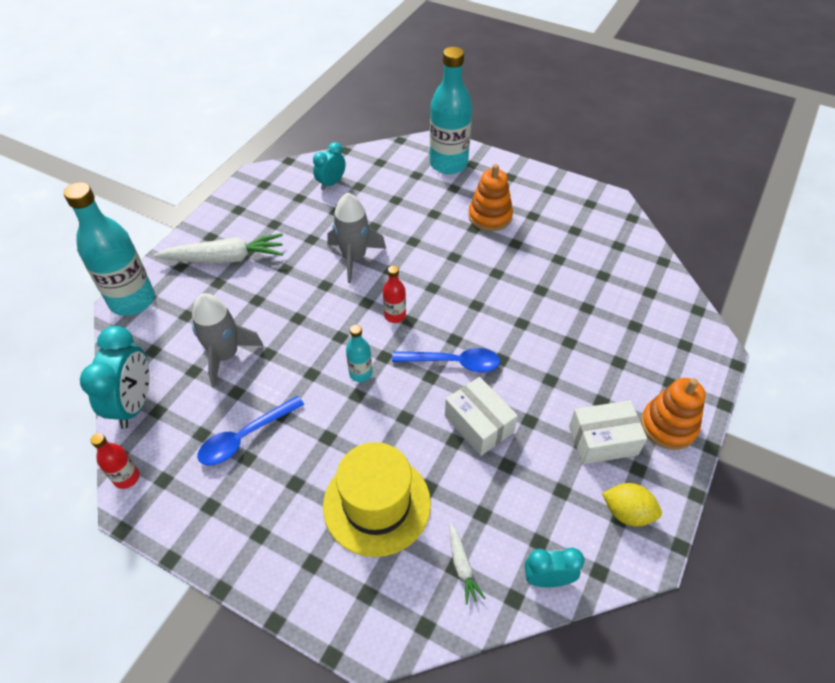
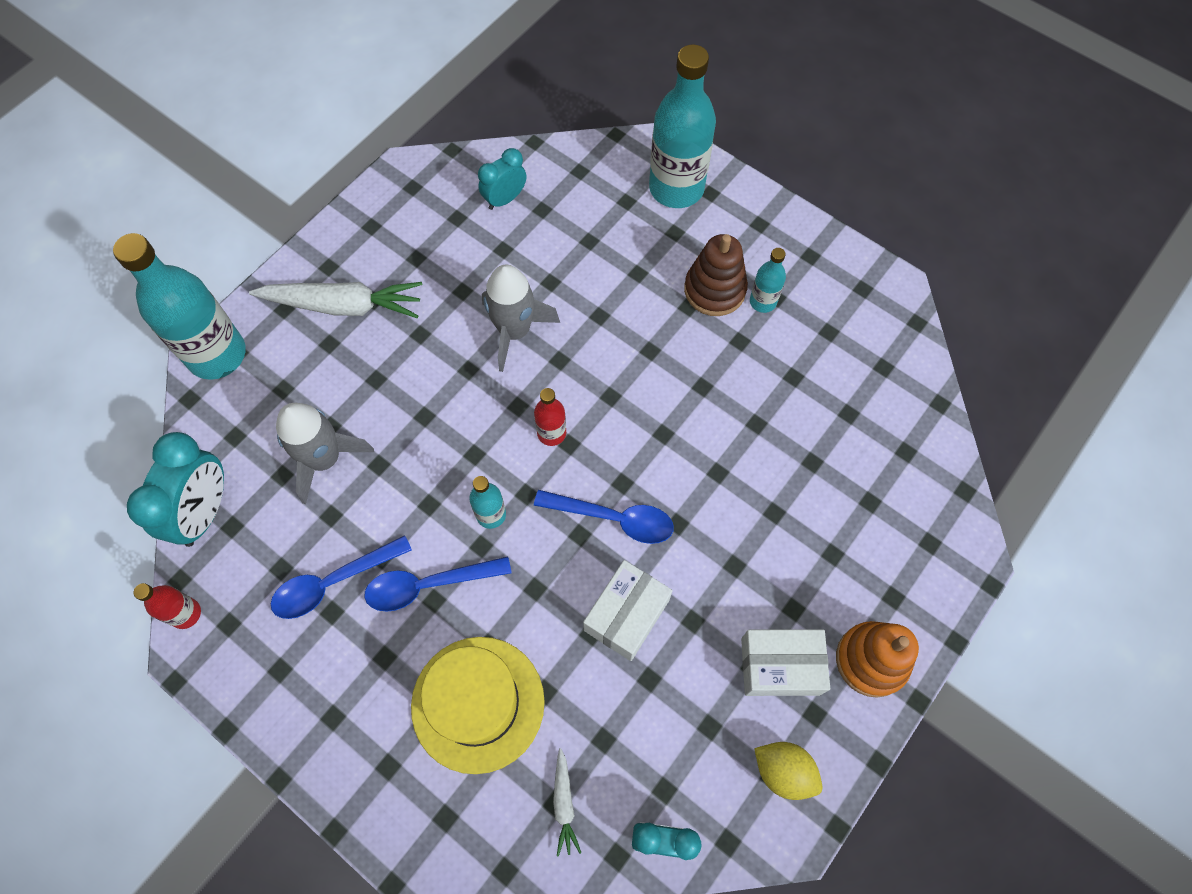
camera: 10 degrees right, 15 degrees up
white box [445,377,518,456] -> white box turned 60 degrees clockwise [583,560,673,661]
orange stacking toy [468,164,513,231] -> brown stacking toy [684,234,748,316]
none -> blue spoon [364,556,512,612]
none -> turquoise bottle [750,248,786,313]

